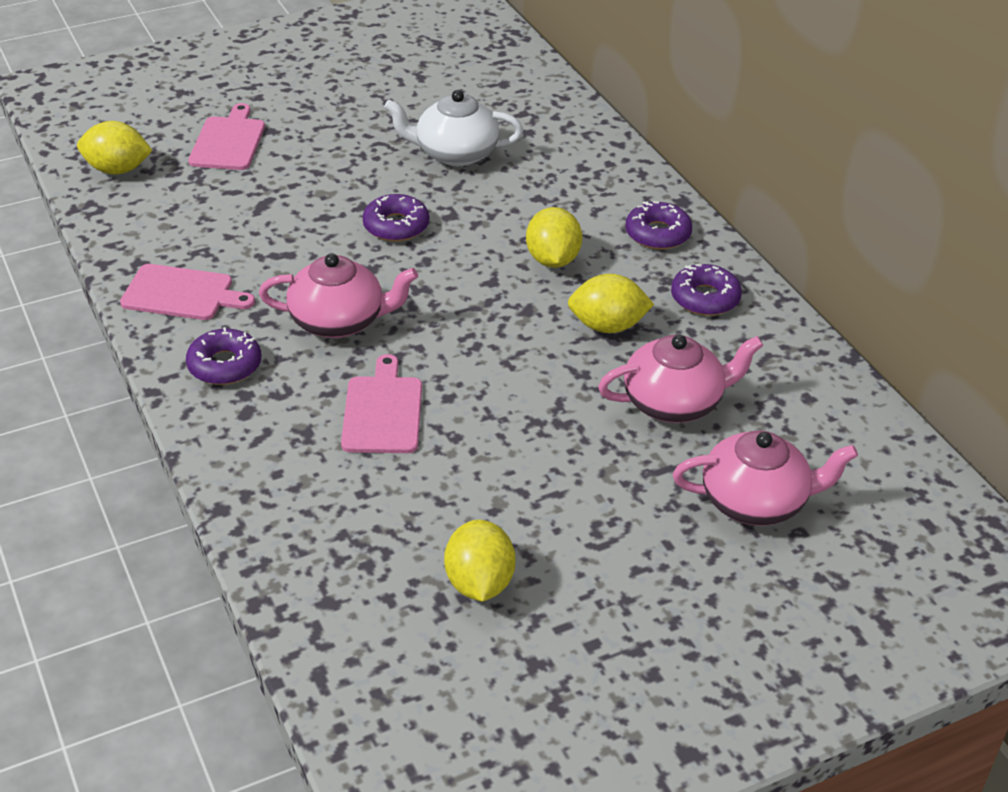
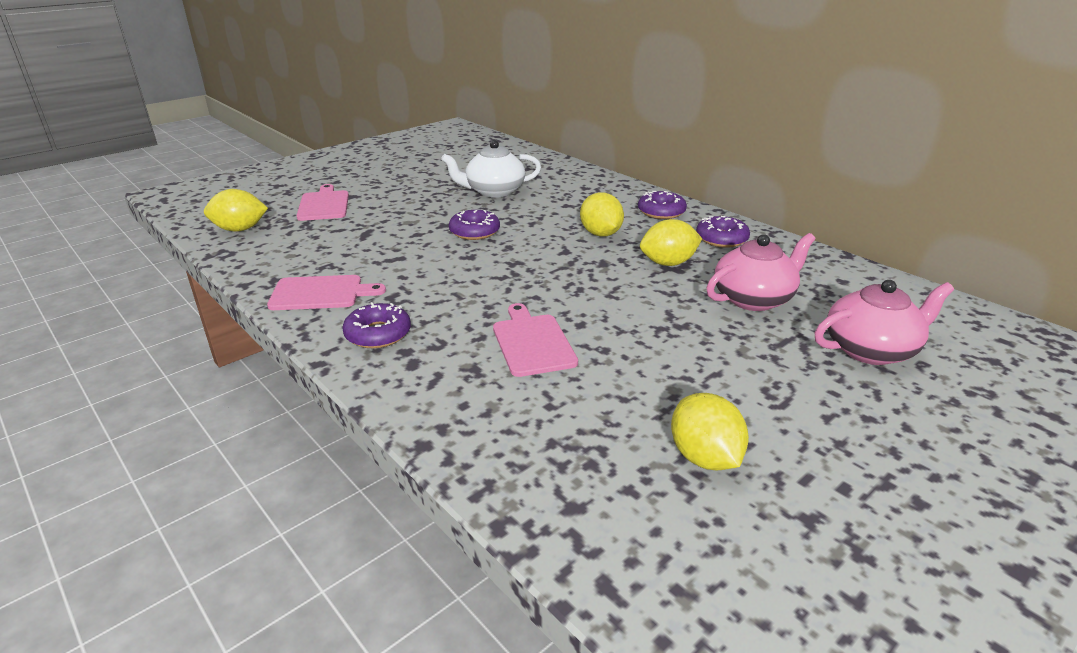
camera: 15 degrees left, 10 degrees down
pink teapot [259,253,418,338] -> none

